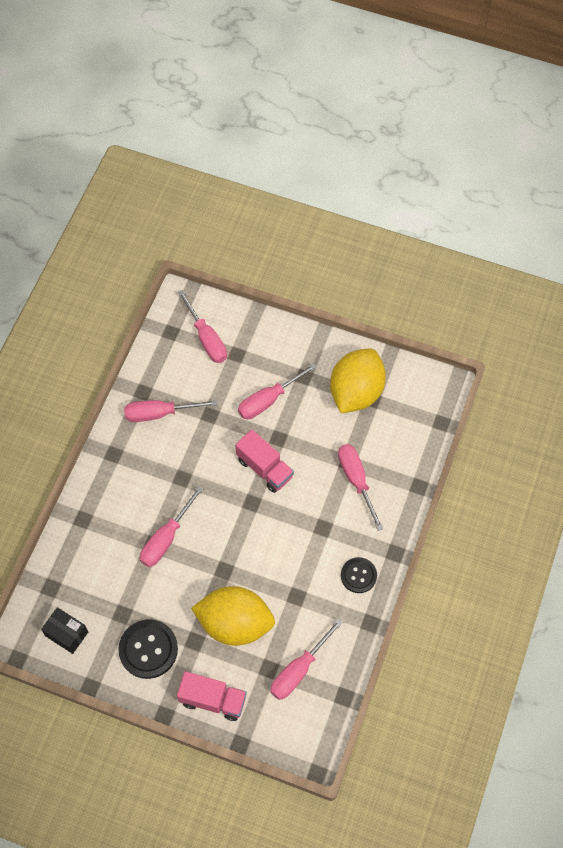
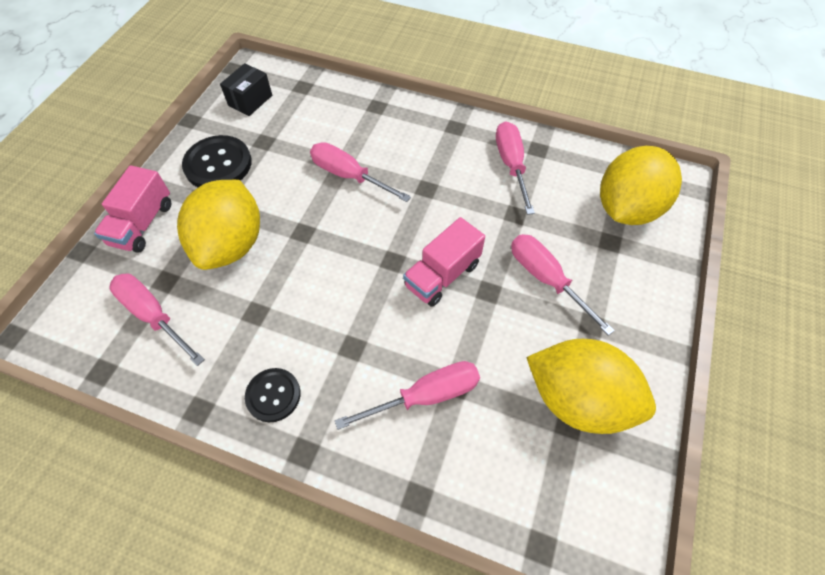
camera: 90 degrees right, 5 degrees down
pink screwdriver [178,290,227,363] -> yellow lemon [600,146,682,225]

